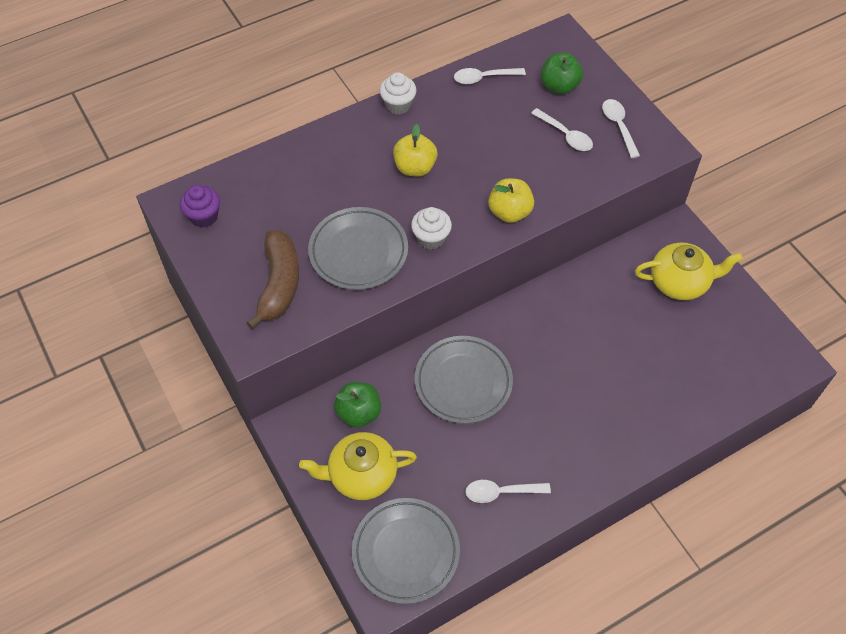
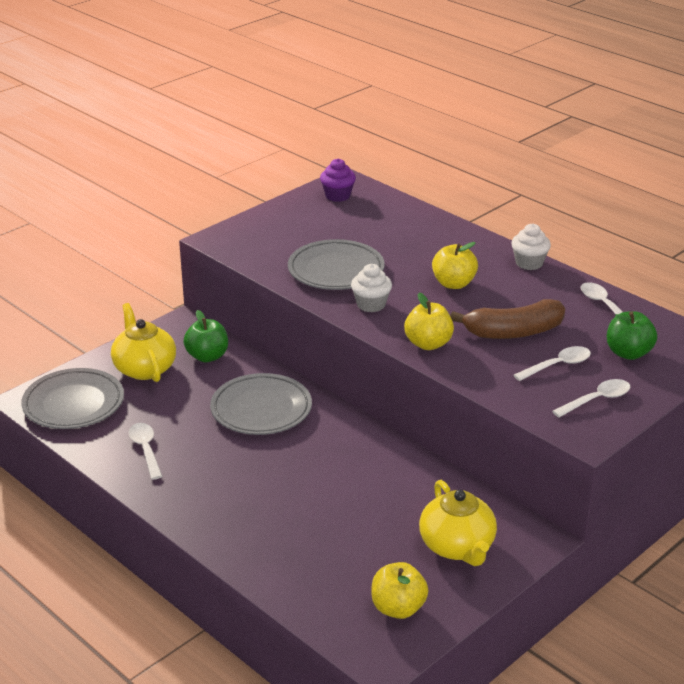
camera: 75 degrees right, 25 degrees down
brown banana [246,230,299,329] -> brown banana moved to [451,299,565,339]
white spoon [531,108,593,151] -> white spoon turned 150 degrees counterclockwise [513,346,591,381]
none -> yellow apple [371,562,429,619]

